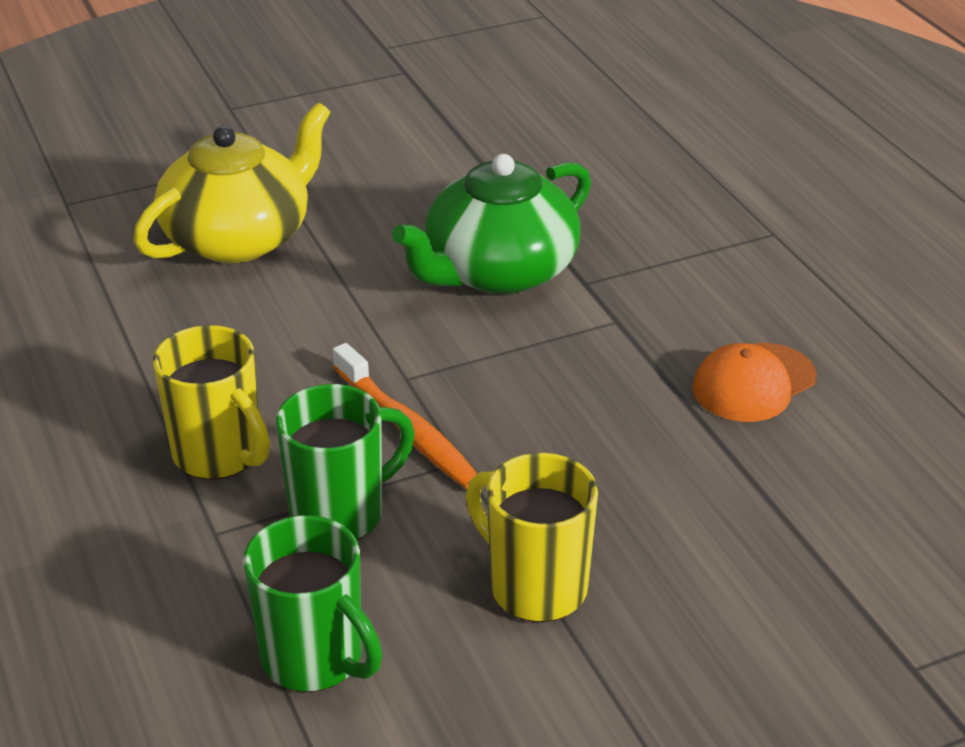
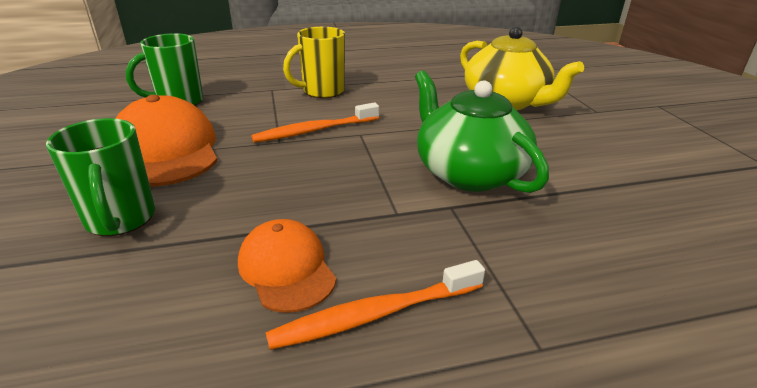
camera: 100 degrees right, 5 degrees down
green mug [276,384,415,540] -> green mug moved to [46,118,155,236]
yellow mug [466,453,598,622] -> orange cap [116,95,217,186]
none -> orange toothbrush [266,260,485,350]

